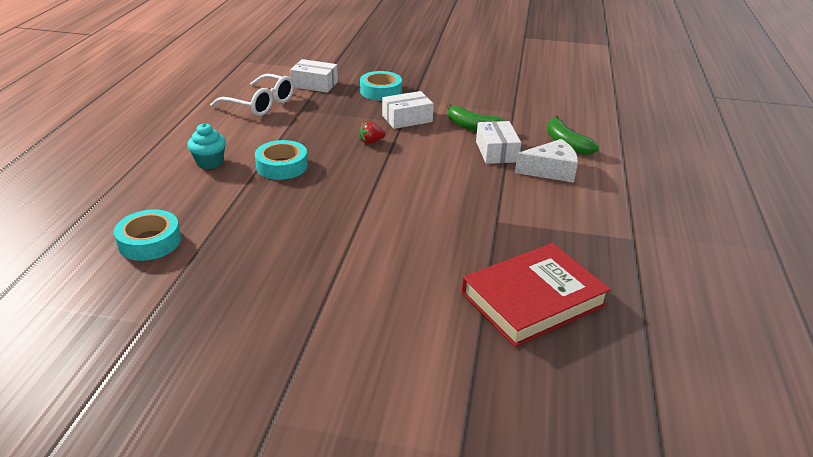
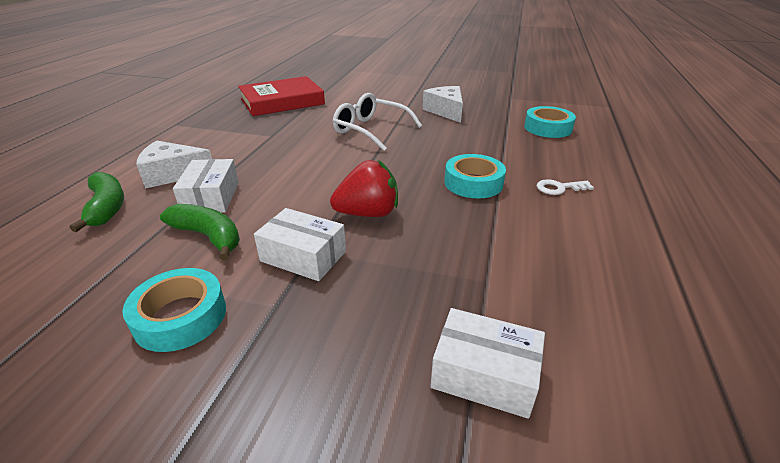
camera: 175 degrees left, 0 degrees up
turquoise cupcake [187,123,226,169] -> white key [537,179,594,195]
white glasses [210,74,294,116] -> white glasses moved to [333,93,422,151]
red strawberry [359,121,386,144] -> red strawberry [330,160,398,217], size x1.85
turquoise tape [360,71,402,101] -> turquoise tape moved to [122,268,226,352]
white box [382,91,434,129] -> white box turned 45 degrees clockwise [254,208,346,281]
none -> white cheese [423,86,463,123]

